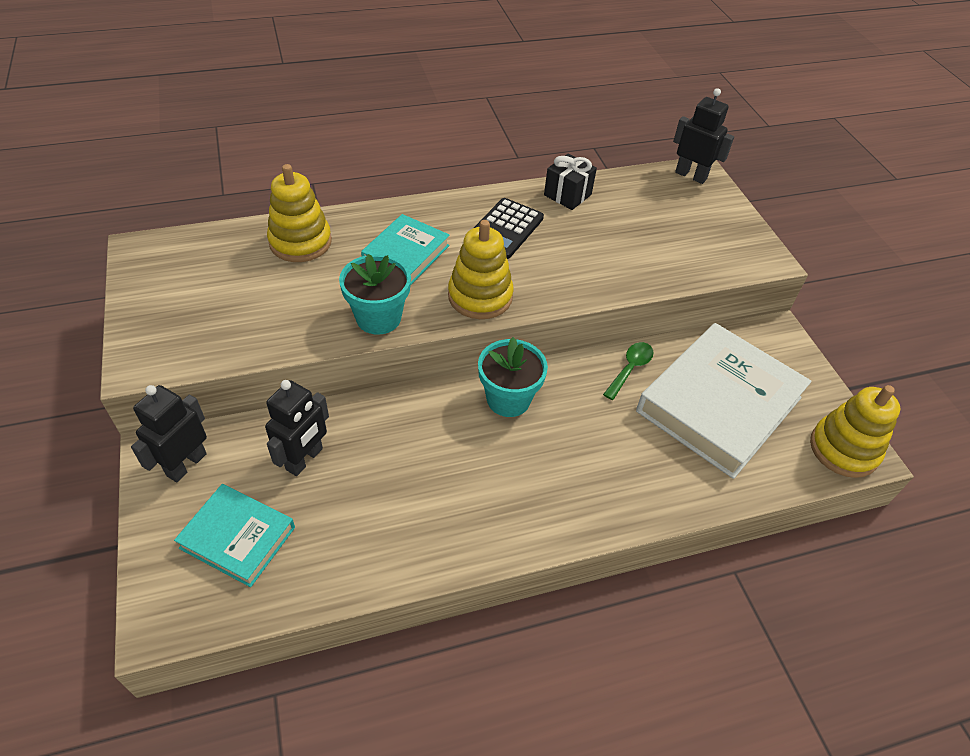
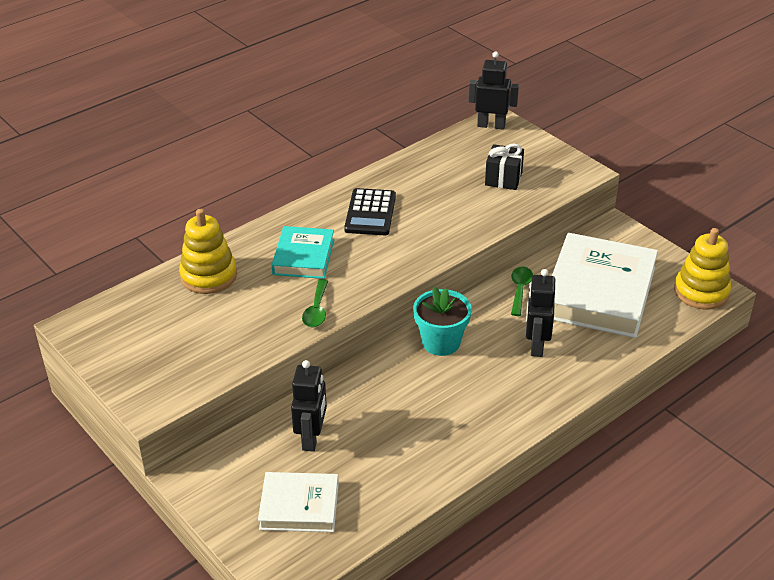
camera: 20 degrees left, 10 degrees down
black robot [131,385,207,482] -> black robot moved to [526,269,555,357]
turquoise book [174,484,295,587] -> white book [258,472,339,532]
turquoise flower pot [339,254,411,335] -> green spoon [302,279,328,327]
yellow stacking toy [448,220,514,319] -> none
black gift [544,154,597,210] -> black gift moved to [485,143,524,190]

